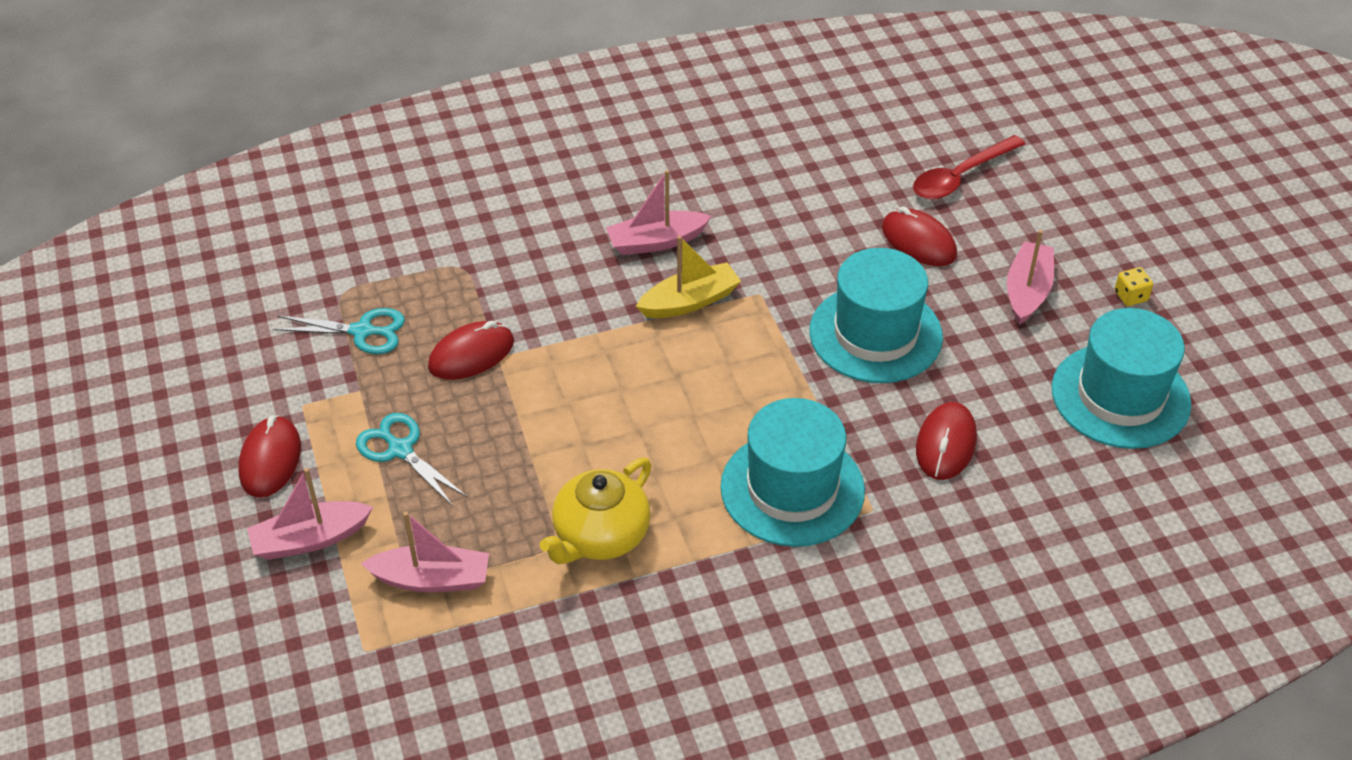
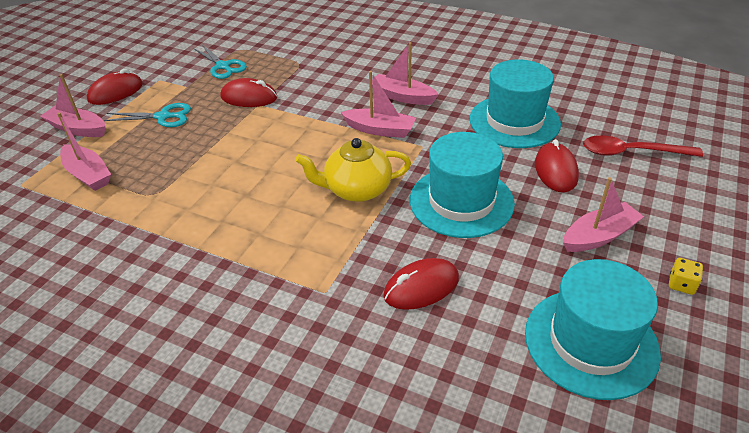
camera: 45 degrees right, 5 degrees down
turquoise scissors [356,413,468,506] -> turquoise scissors turned 90 degrees clockwise [104,103,191,127]
yellow teapot [540,458,652,564] -> yellow teapot moved to [295,138,411,202]
yellow boat [636,236,741,318] -> pink boat [341,71,416,138]
turquoise hat [720,398,865,547] -> turquoise hat moved to [470,59,561,148]

